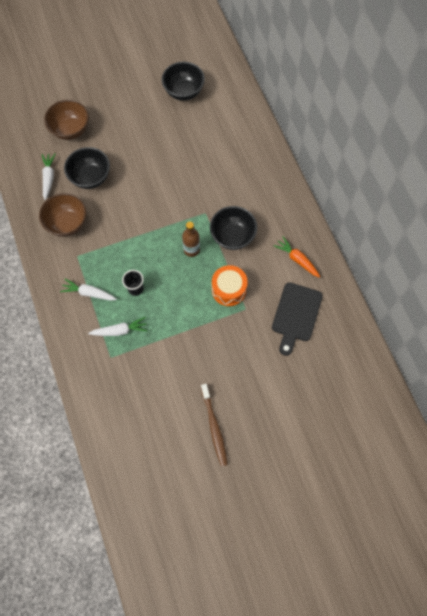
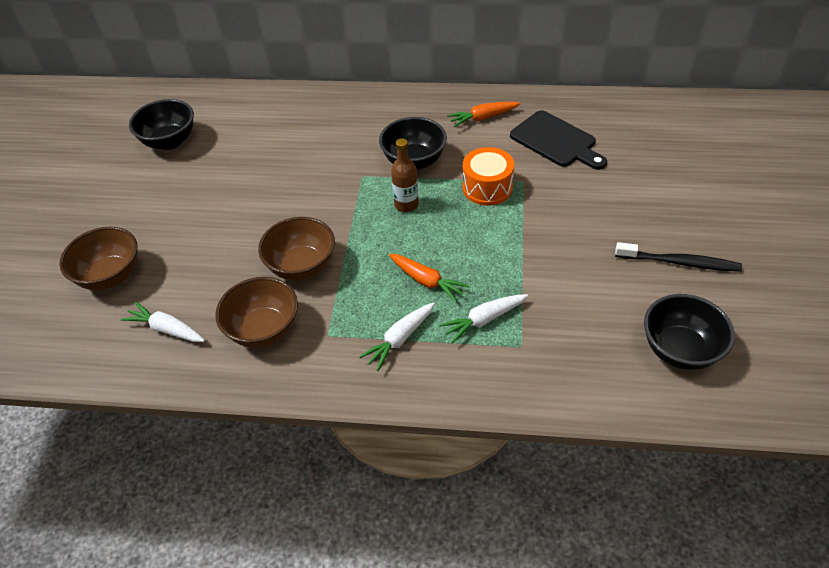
camera: 60 degrees left, 20 degrees down
black bowl [64,147,110,189] -> black bowl moved to [644,294,735,370]
white carrot [88,317,148,336] -> white carrot turned 135 degrees counterclockwise [440,294,528,343]
black cup [122,270,144,296] -> orange carrot [389,254,469,302]
brown toothbrush [201,384,228,467] -> black toothbrush [615,242,742,272]
none -> brown bowl [258,217,335,281]

